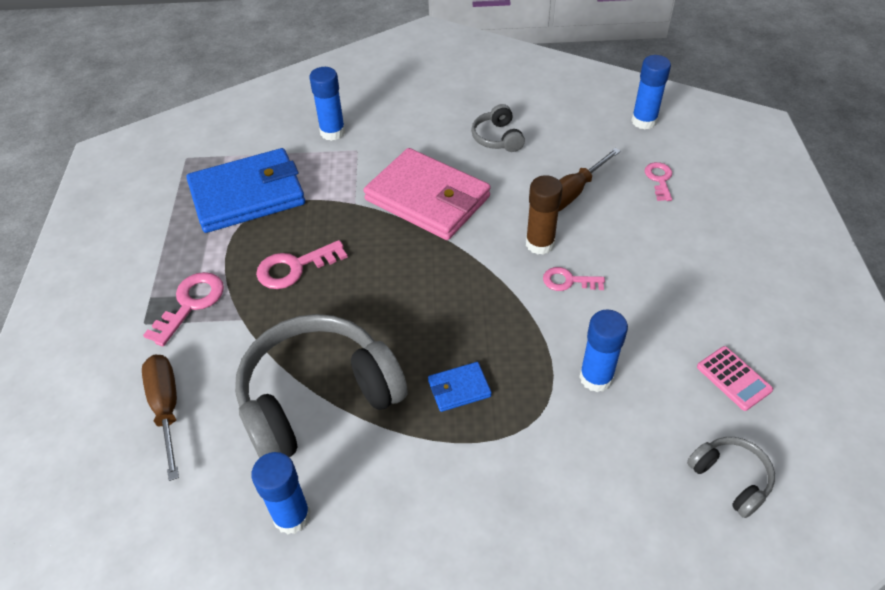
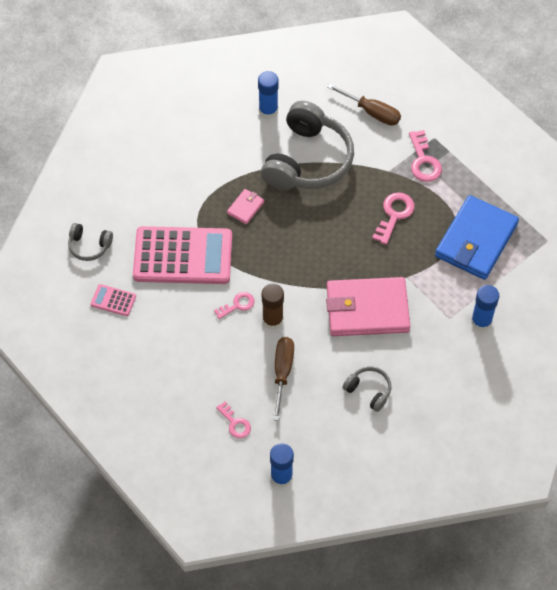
camera: 140 degrees right, 10 degrees up
blue wallet [428,362,492,412] -> pink wallet [227,189,264,224]
blue glue stick [579,310,628,392] -> pink calculator [133,226,232,284]

